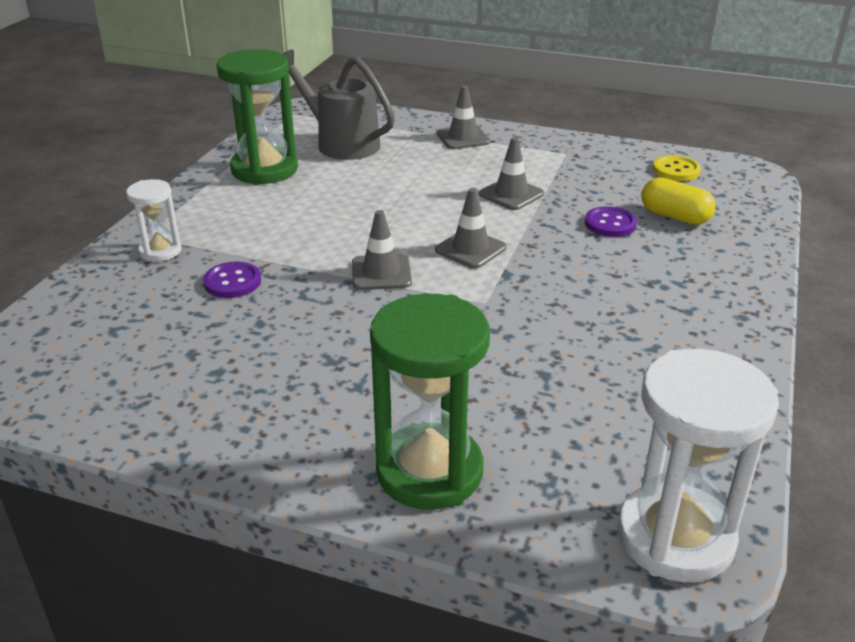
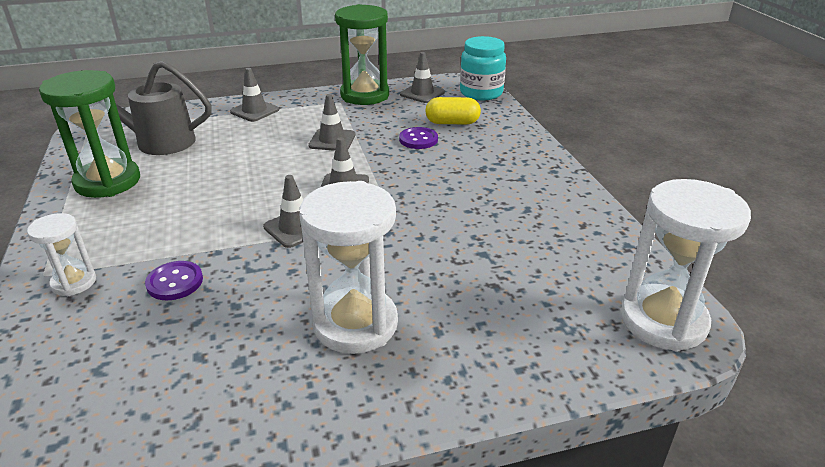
camera: 35 degrees left, 0 degrees up
green hourglass [370,294,490,510] -> green hourglass moved to [335,4,389,105]
yellow button [653,155,701,181] -> grey traffic cone [400,52,445,103]
none -> white hourglass [299,181,398,354]
none -> turquoise jar [460,36,506,100]

